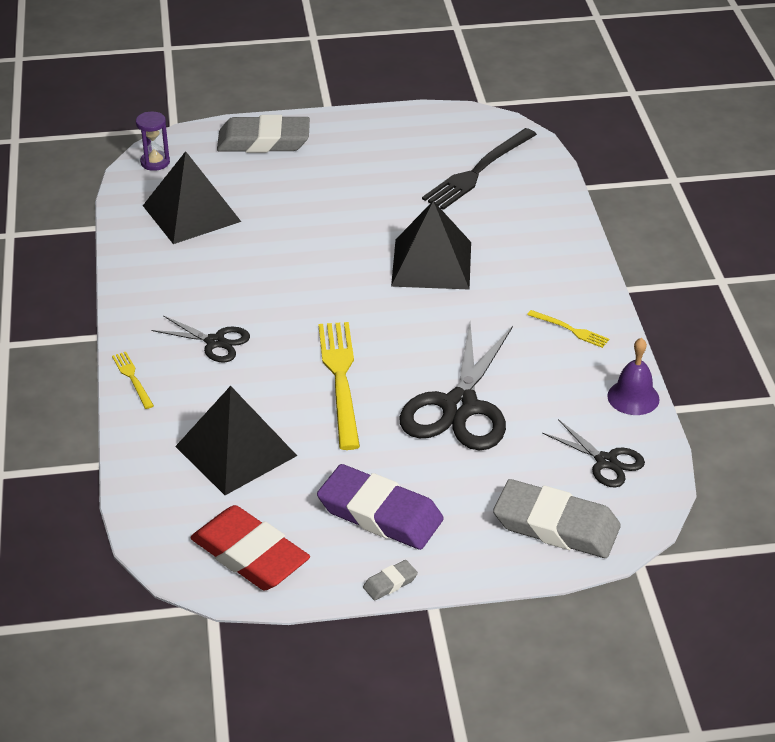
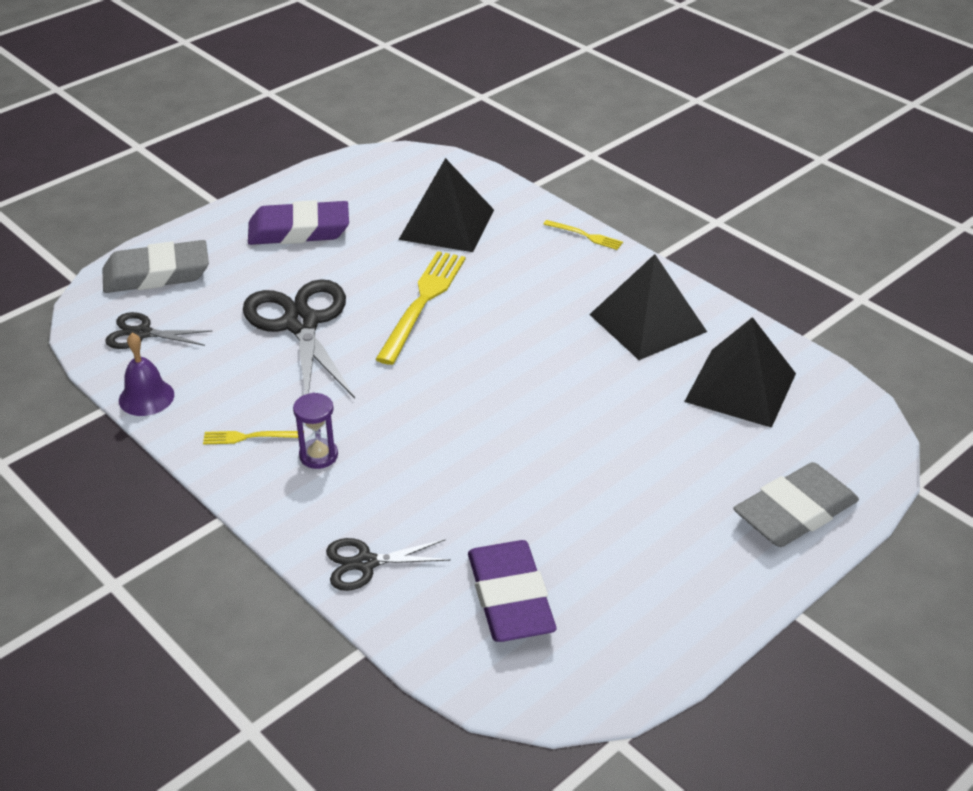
camera: 145 degrees right, 0 degrees up
purple hourglass [136,112,170,171] -> purple hourglass moved to [293,392,338,469]
black scissors [152,315,250,363] -> black scissors moved to [326,538,451,591]
red eraser [190,505,310,590] -> none
yellow fork [318,322,360,450] -> yellow fork turned 120 degrees counterclockwise [375,251,466,365]
grey eraser [363,560,418,601] -> none
black pyramid [391,201,471,290] -> black pyramid moved to [589,254,707,360]
black fork [422,128,537,210] -> purple eraser [468,540,556,642]

